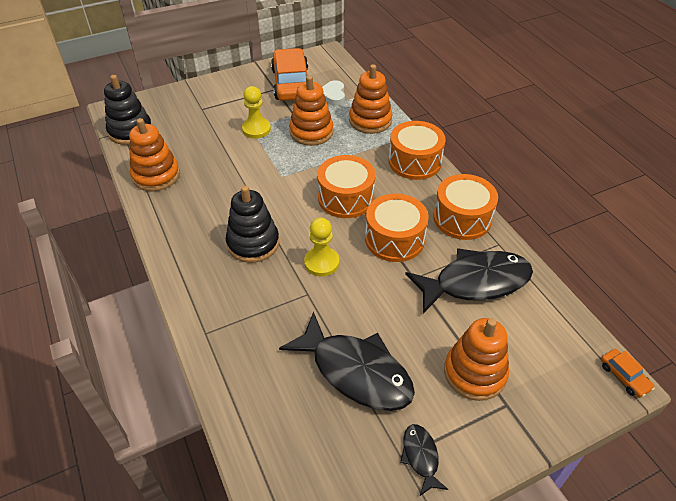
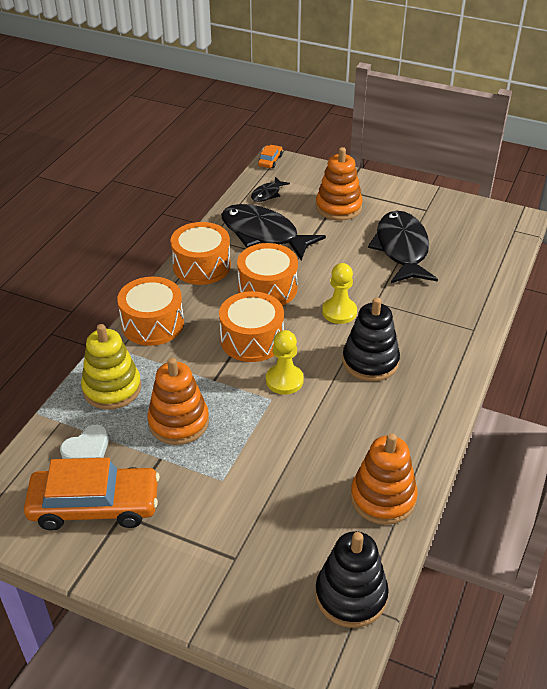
camera: 130 degrees left, 5 degrees down
yellow pawn [242,86,271,139] -> yellow pawn moved to [266,330,304,395]
orange car [271,48,308,101] -> orange car turned 135 degrees counterclockwise [24,458,160,531]
orange stacking toy [349,64,392,134] -> yellow stacking toy [81,324,141,410]
black fish [400,424,448,496] -> black fish moved to [251,177,290,202]

